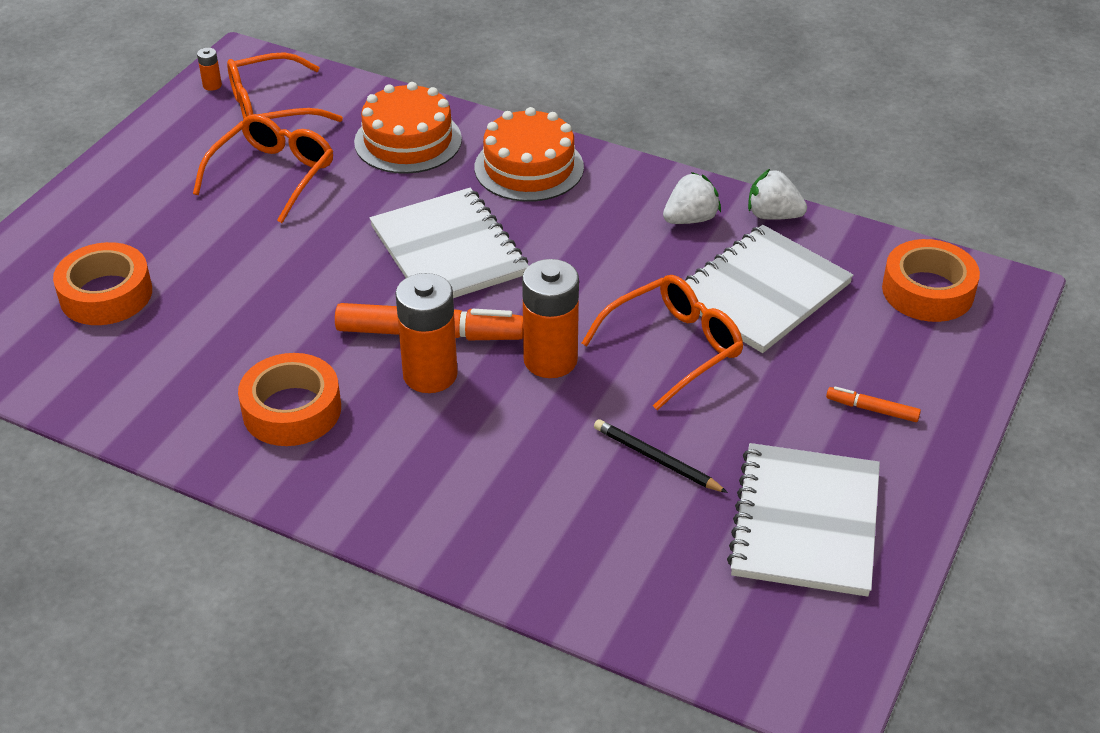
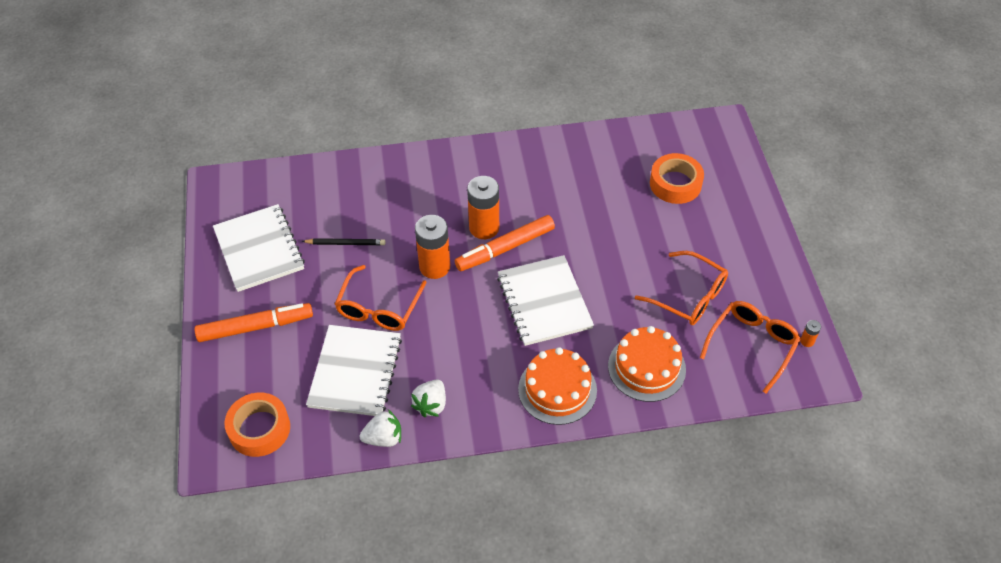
camera: 145 degrees right, 10 degrees up
orange glasses [193,114,333,223] -> orange glasses turned 45 degrees counterclockwise [635,251,728,325]
orange tape [238,353,341,446] -> none
white notebook [370,188,529,298] -> white notebook turned 45 degrees clockwise [497,255,594,346]
orange marker [826,386,921,422] -> orange marker [195,303,313,342], size x2.12

